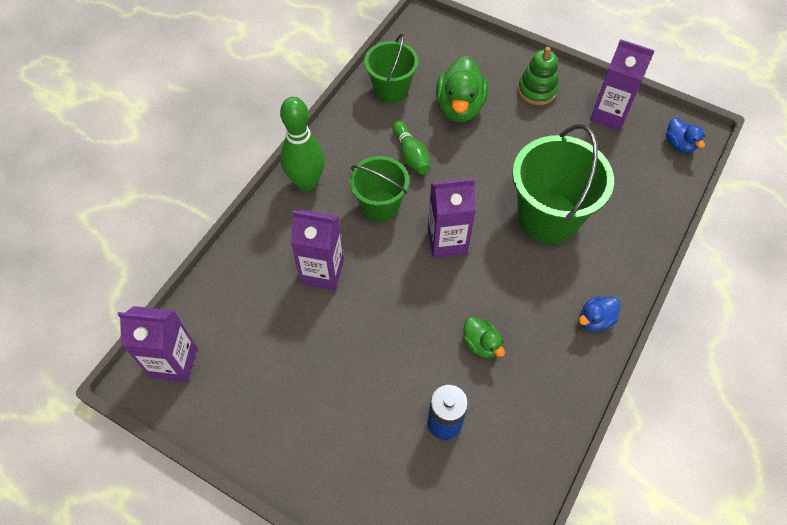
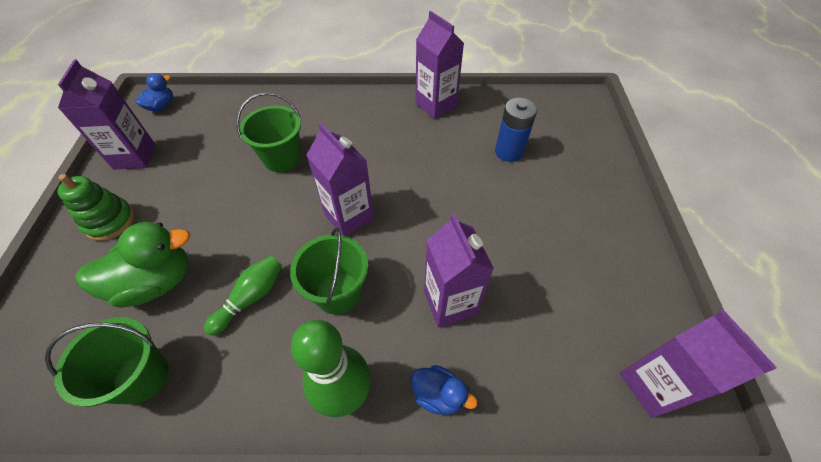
camera: 120 degrees left, 5 degrees down
green duck [463,317,505,358] -> none
green bucket [512,124,614,244] -> green bucket [236,92,301,173], size x0.62
blue duck [578,296,621,332] -> blue duck moved to [411,365,478,415]
none -> purple carton [416,11,464,119]

